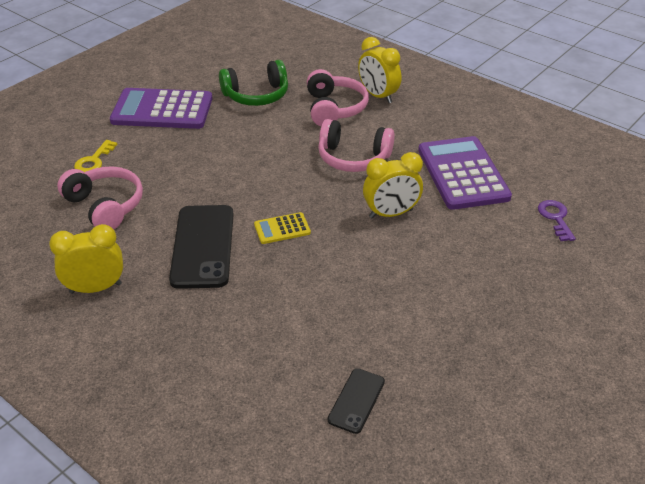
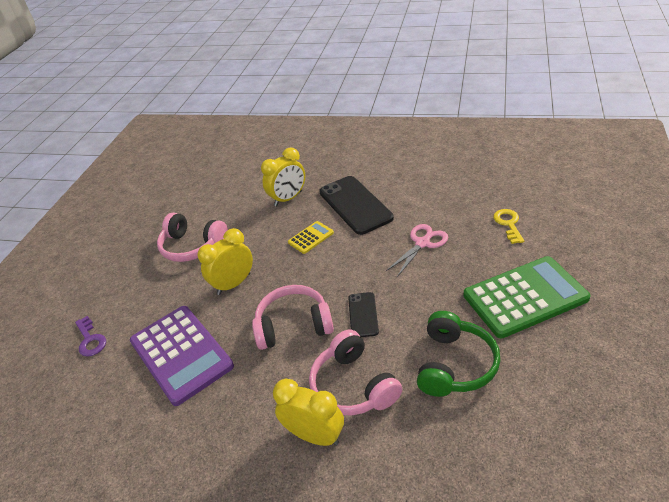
camera: 160 degrees right, 0 degrees up
yellow clock [49,224,123,294] -> yellow clock moved to [261,147,305,206]
pink headphones [57,166,143,229] -> pink headphones moved to [157,213,228,262]
purple calculator [110,88,212,129] -> green calculator [464,256,591,338]
green headphones [219,60,288,106] -> green headphones turned 150 degrees clockwise [417,311,501,397]
black phone [328,368,385,434] -> black phone moved to [348,292,379,337]
none -> pink scissors [386,224,448,277]

